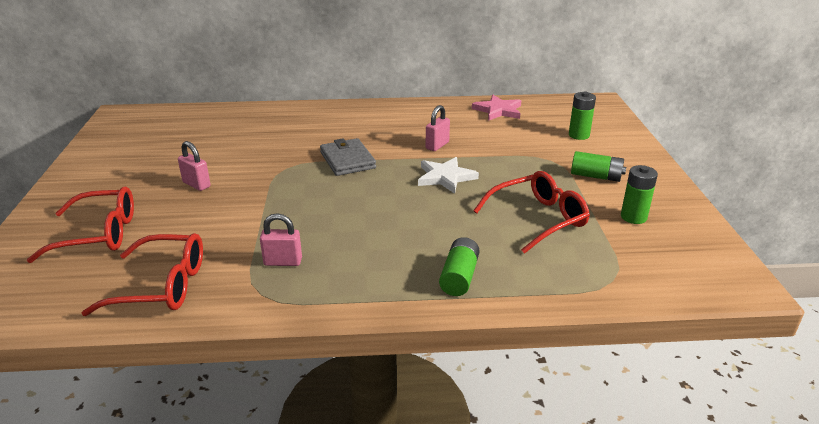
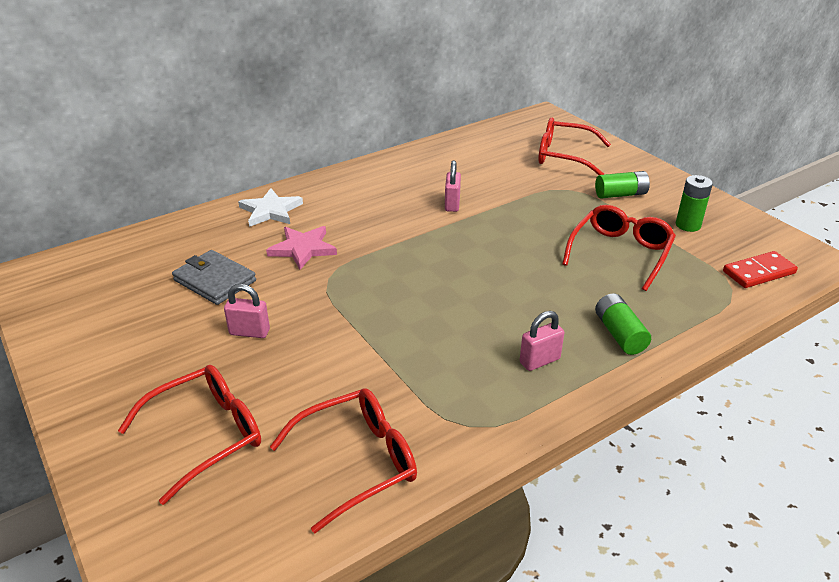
camera: 30 degrees left, 5 degrees up
pink padlock [260,213,302,266] -> pink padlock moved to [520,311,564,371]
grey wallet [320,138,376,176] -> grey wallet moved to [172,250,256,305]
white star [418,157,479,194] -> white star moved to [238,188,303,227]
pink star [472,95,521,121] -> pink star moved to [266,226,337,270]
green battery [569,92,596,140] -> red glasses [538,118,611,175]
none -> red domino [723,251,798,288]

